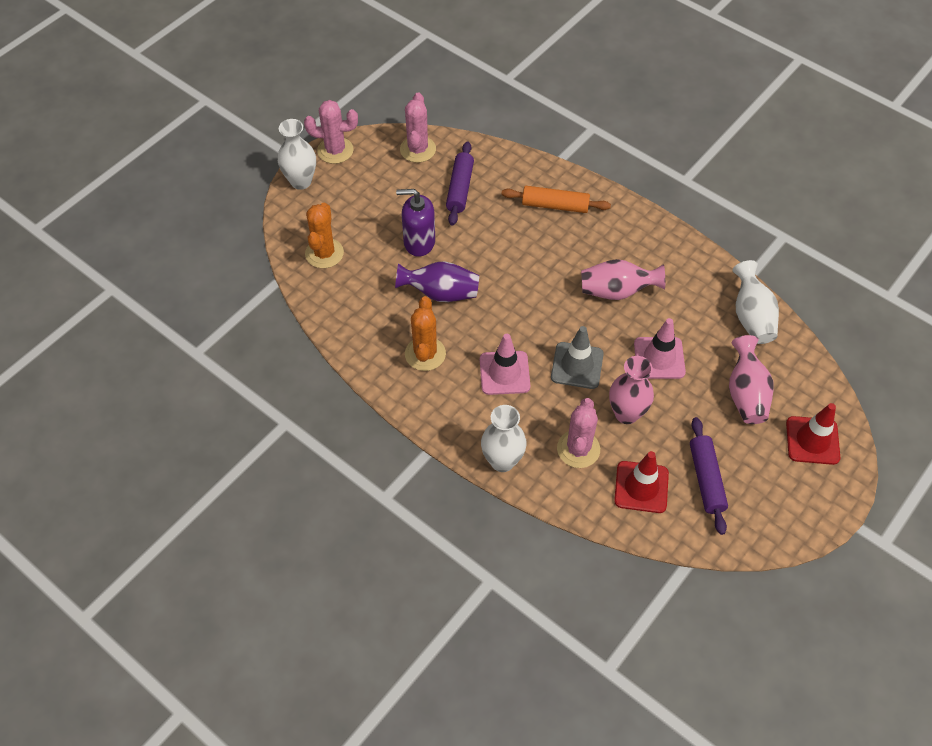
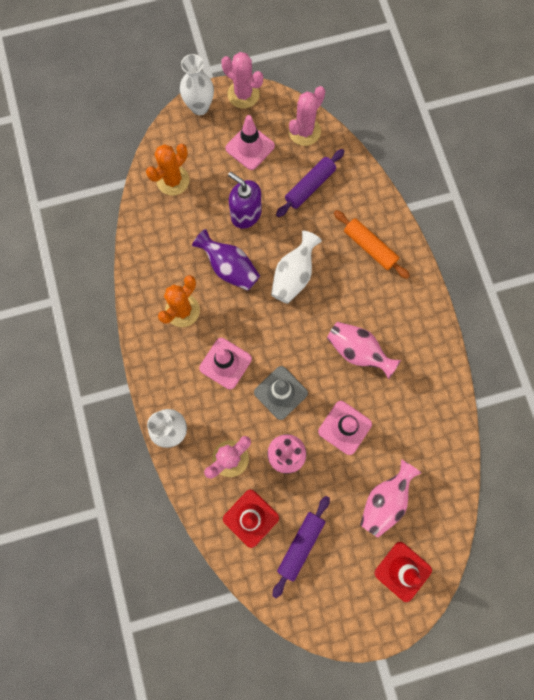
camera: 35 degrees right, 20 degrees up
white vase [732,260,779,344] -> white vase moved to [271,231,322,304]
none -> pink traffic cone [225,115,275,170]

